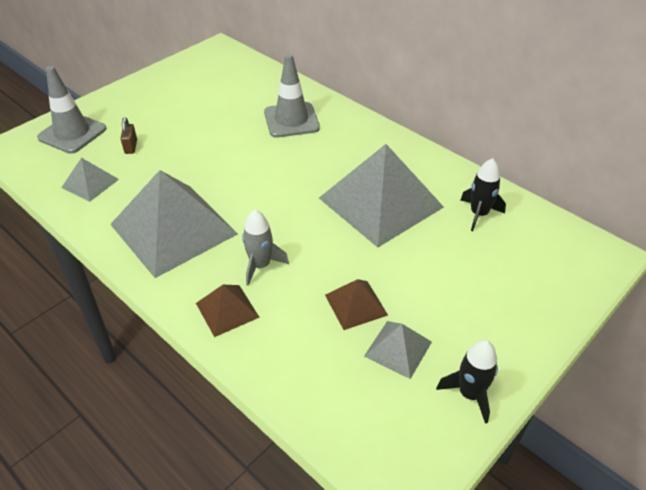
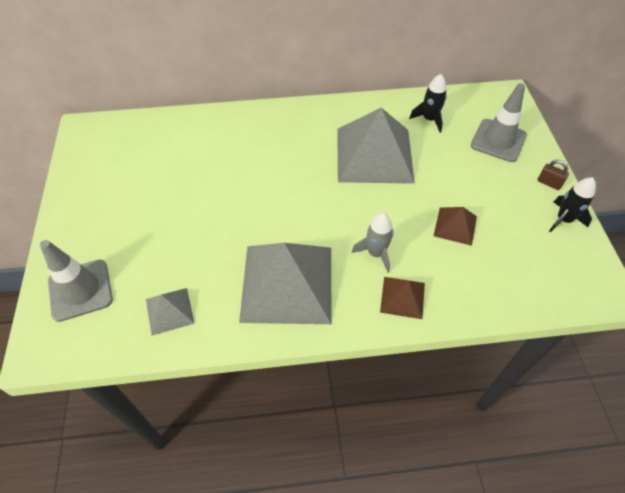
camera: 50 degrees left, 10 degrees up
brown padlock [120,117,137,154] -> brown padlock moved to [537,160,569,190]
grey traffic cone [264,54,320,138] -> grey traffic cone moved to [471,83,527,162]
grey pyramid [364,321,432,379] -> none

